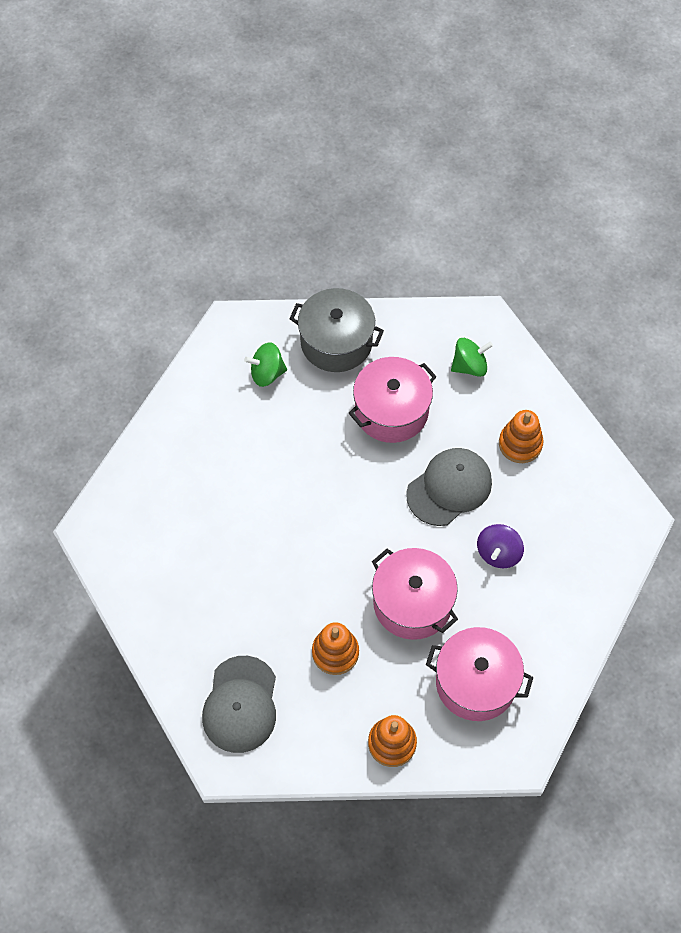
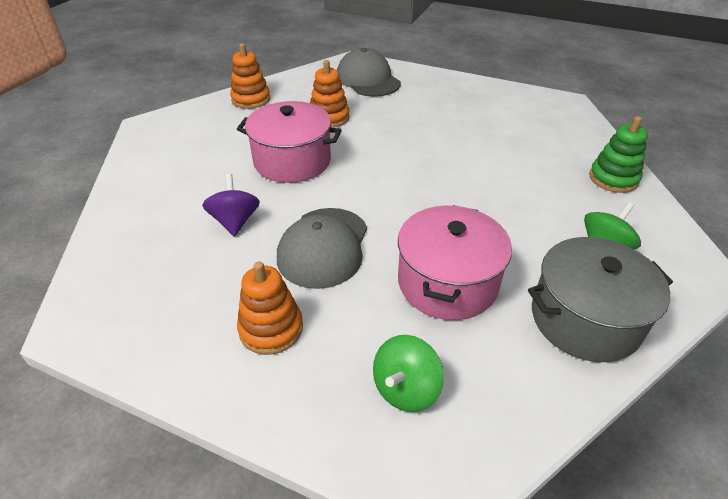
camera: 145 degrees right, 20 degrees down
pink pot [426,627,533,721] -> none
none -> green stacking toy [589,116,648,193]

